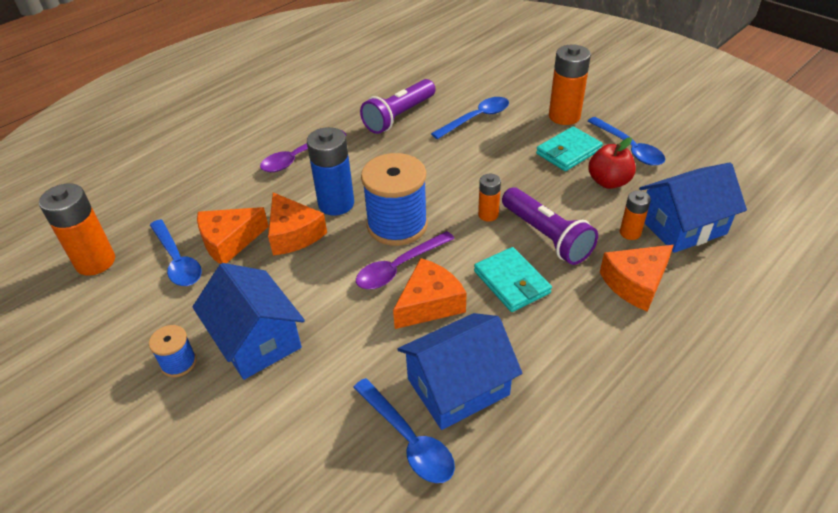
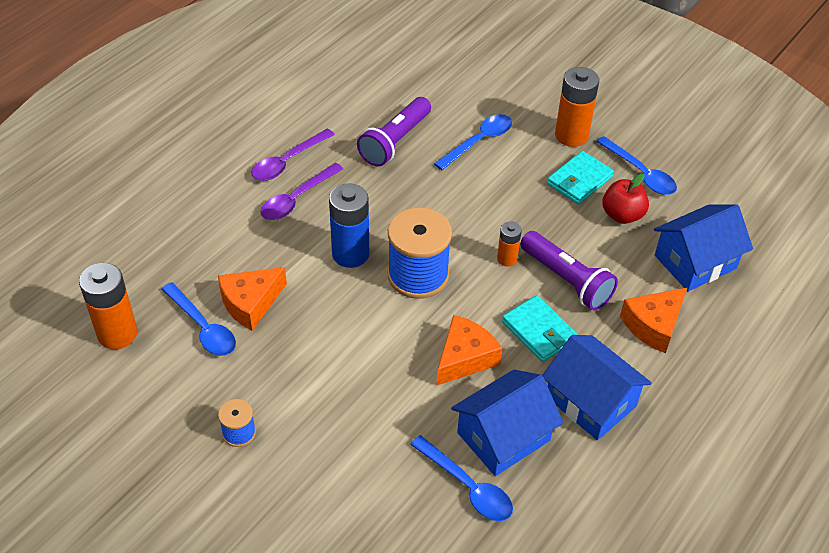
camera: 10 degrees left, 5 degrees up
blue house [192,263,305,380] -> blue house moved to [542,335,652,440]
orange cheese [268,192,327,256] -> none
purple spoon [356,231,455,289] -> purple spoon moved to [251,129,335,181]
orange battery [620,191,651,240] -> none

